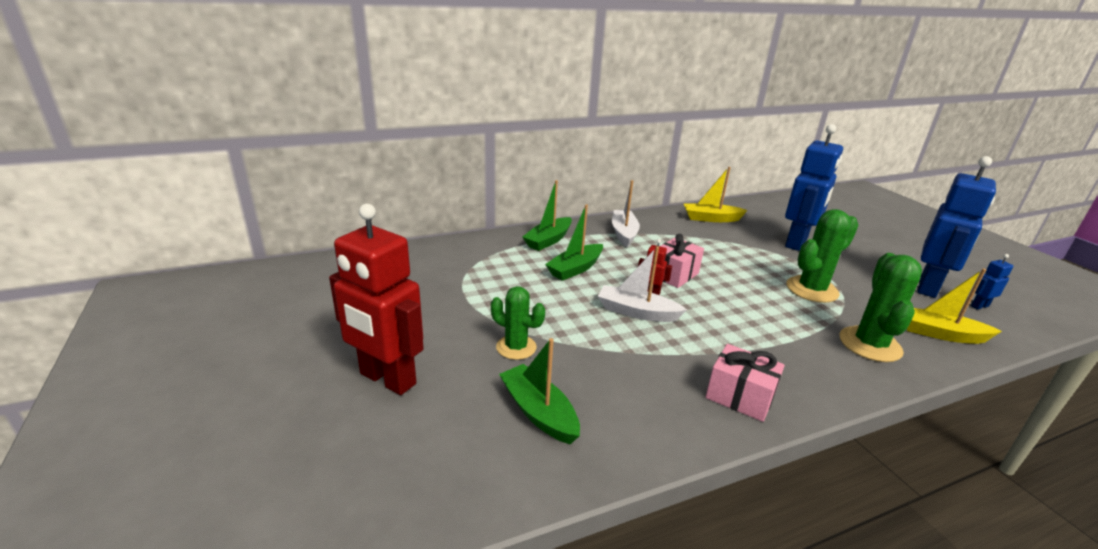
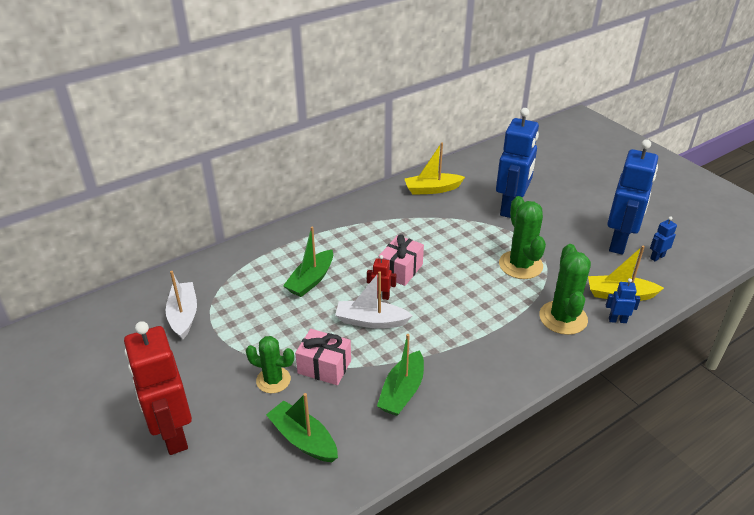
camera: 10 degrees left, 10 degrees up
red robot [329,204,424,395] -> red robot turned 45 degrees clockwise [124,321,192,455]
green boat [523,180,572,251] -> green boat moved to [377,334,424,416]
white boat [612,180,640,247] -> white boat moved to [166,271,197,339]
pink gift [705,344,785,422] -> pink gift moved to [295,329,351,385]
green cactus [786,209,858,303] -> green cactus turned 60 degrees counterclockwise [499,196,546,279]
none -> blue robot [606,278,640,323]

